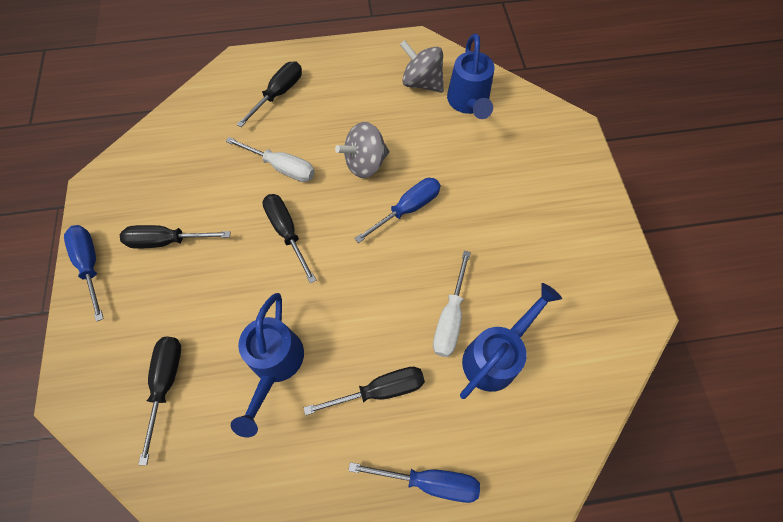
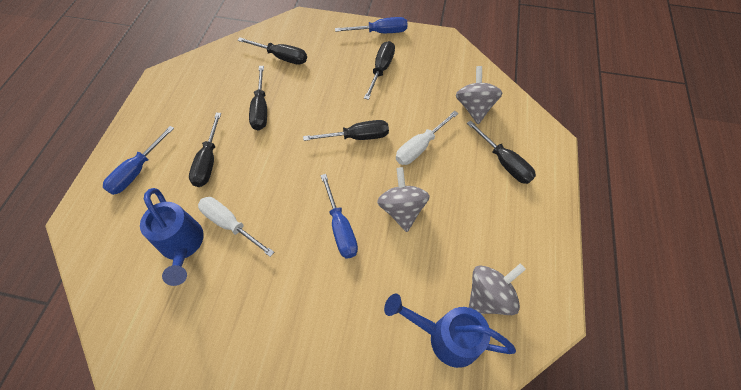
camera: 110 degrees right, 5 degrees down
blue watering can [231,293,304,437] -> black screwdriver [249,66,267,130]
none -> grey spinning top [456,66,502,124]

